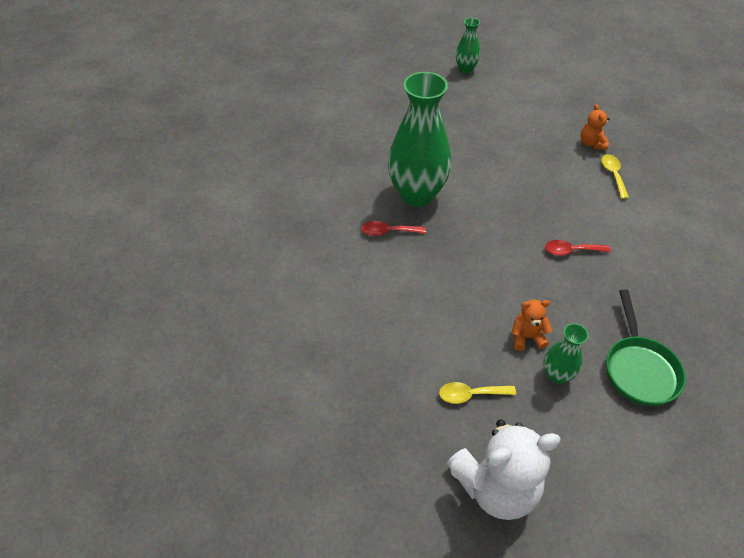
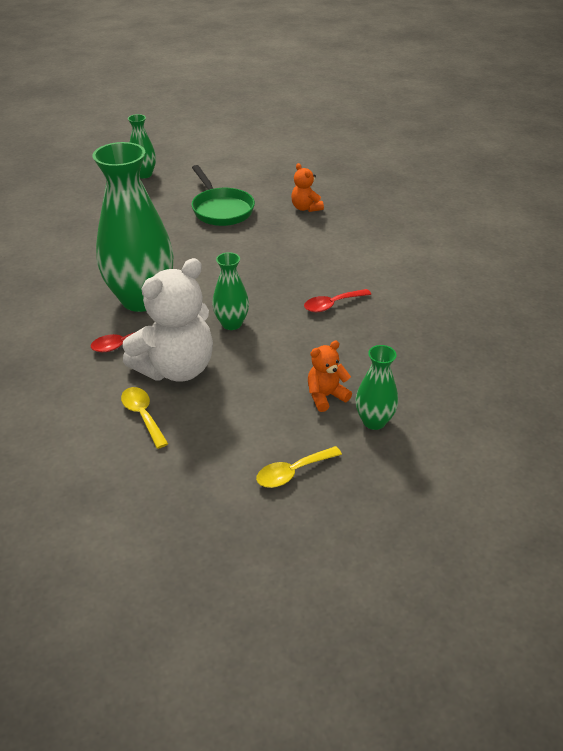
camera: 25 degrees left, 10 degrees down
white teddy bear [446,419,561,520] -> white teddy bear moved to [123,258,213,382]
yellow spoon [601,154,629,199] -> yellow spoon moved to [121,387,168,449]
green pan [606,289,686,406] -> green pan moved to [191,165,255,226]
none -> green vase [212,252,249,330]

